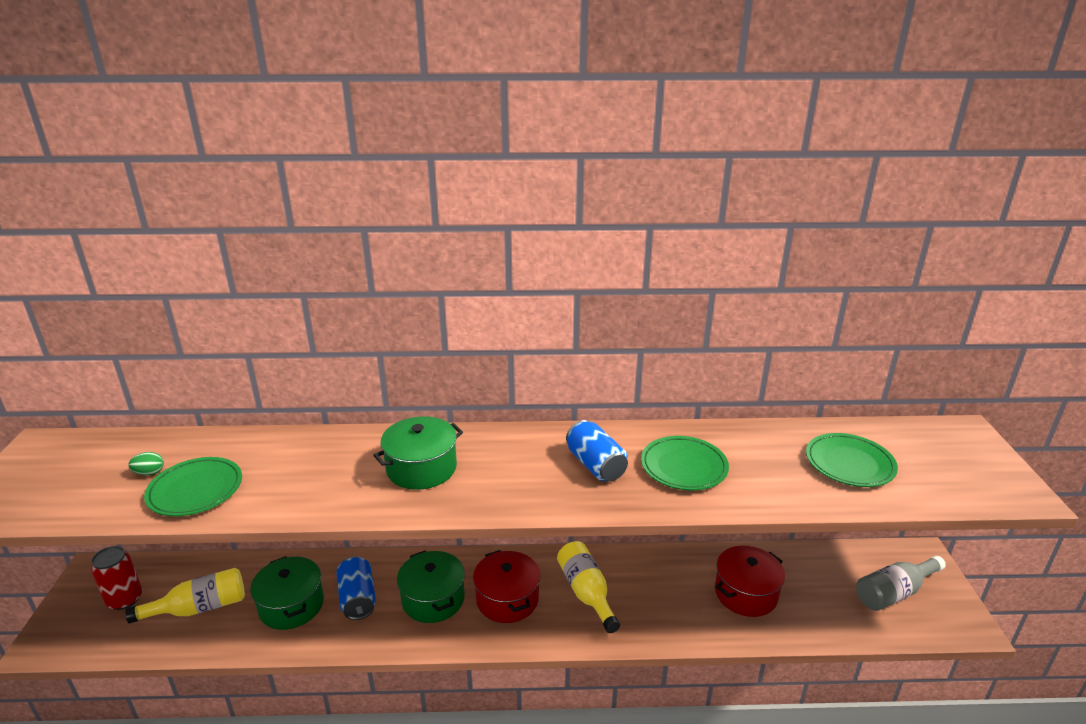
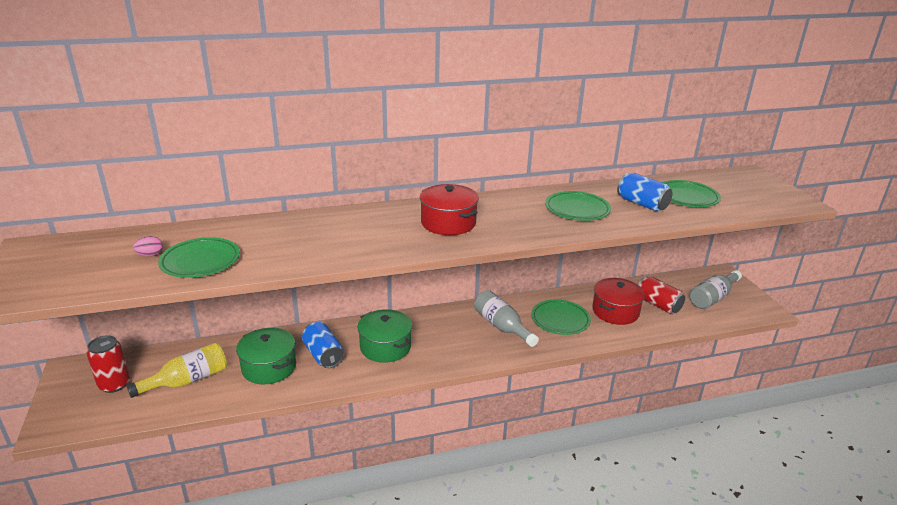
camera: 15 degrees left, 0 degrees up
green egg [129,452,164,476] -> pink egg [133,236,163,256]
green pot [373,416,463,490] -> none
red pot [473,550,540,623] -> red pot moved to [420,184,479,235]
yellow bottle [557,541,620,633] -> grey bottle [474,290,539,347]
blue can [566,420,628,481] -> blue can moved to [617,173,673,212]
none -> green plate [531,299,591,335]
none -> red can [638,276,685,314]

